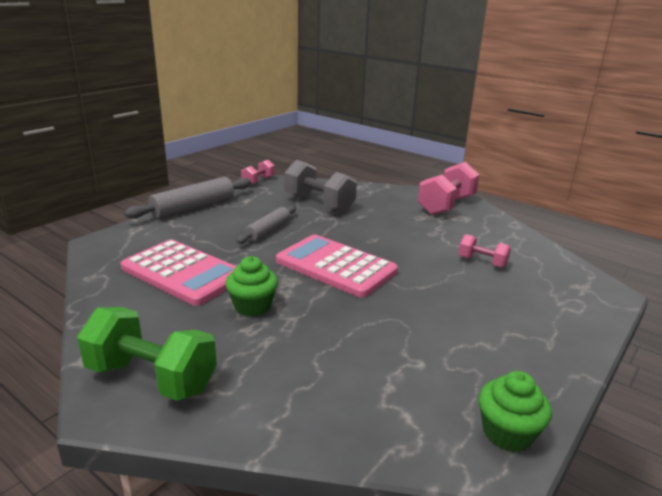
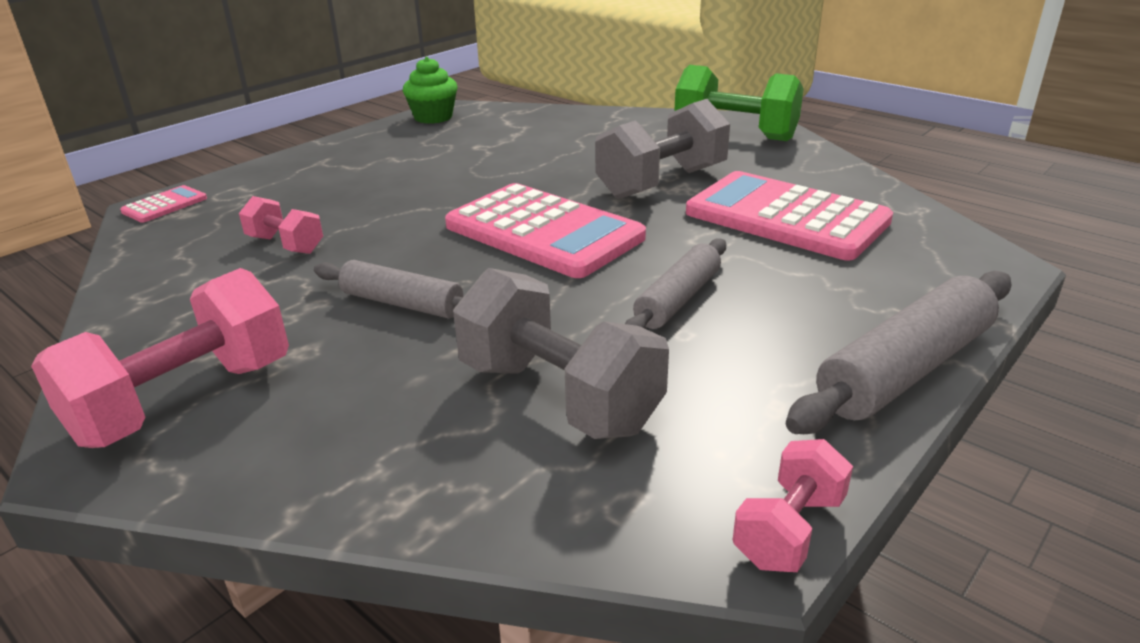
camera: 175 degrees left, 5 degrees up
green cupcake [225,256,278,316] -> grey dumbbell [595,99,730,199]
none -> pink calculator [120,185,207,223]
none -> grey rolling pin [314,260,463,319]

